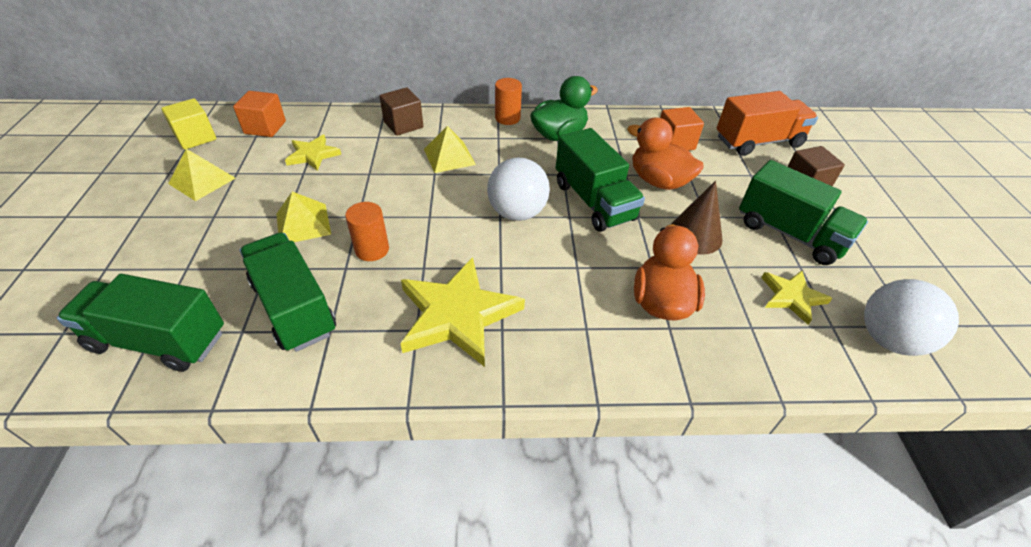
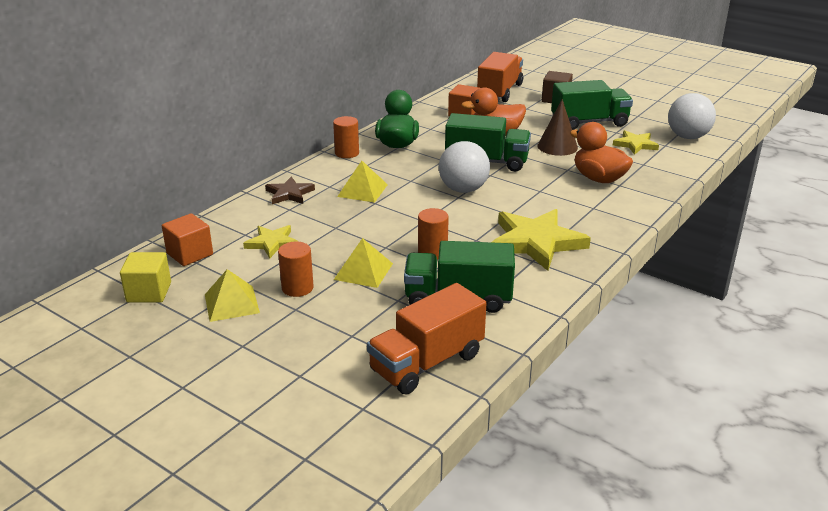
camera: 50 degrees left, 15 degrees down
green truck [57,274,224,372] -> orange truck [367,283,486,394]
brown cube [379,87,423,136] -> brown star [265,177,315,204]
none -> orange cylinder [278,242,314,297]

